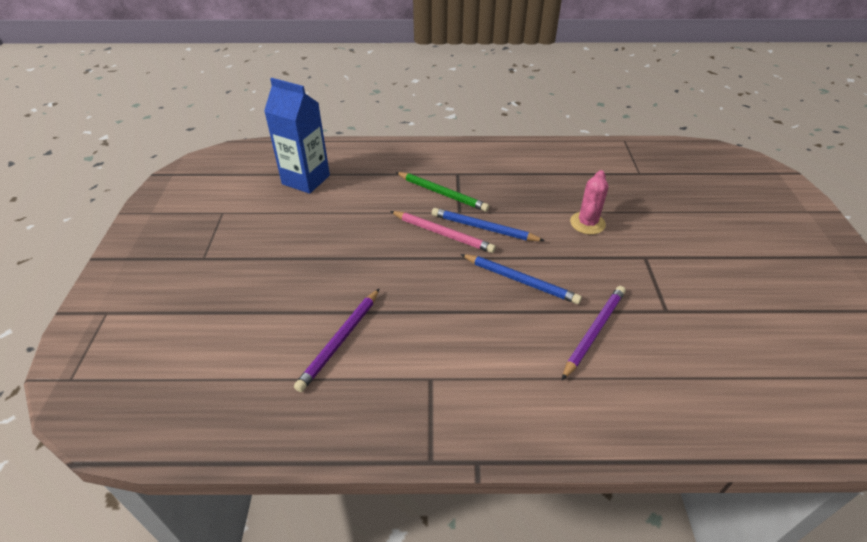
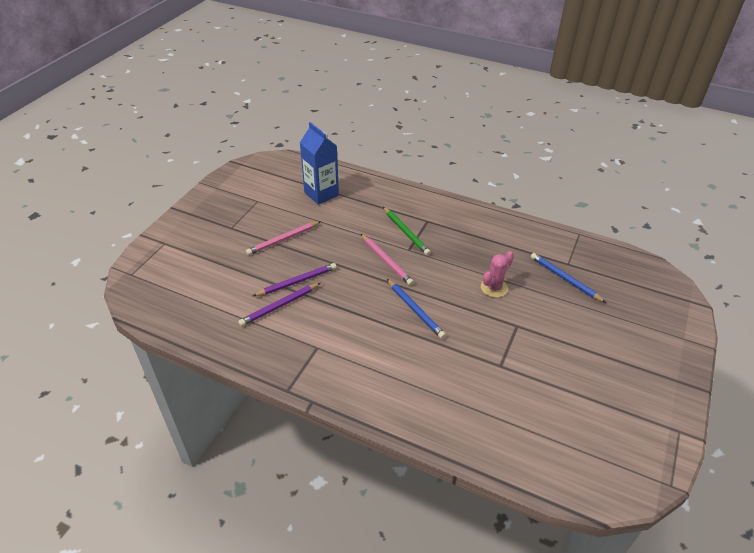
camera: 25 degrees right, 0 degrees up
blue pencil [432,208,545,241] -> blue pencil moved to [531,253,606,303]
purple pencil [562,286,626,380] -> purple pencil moved to [253,263,337,296]
none -> pink pencil [246,221,321,255]

